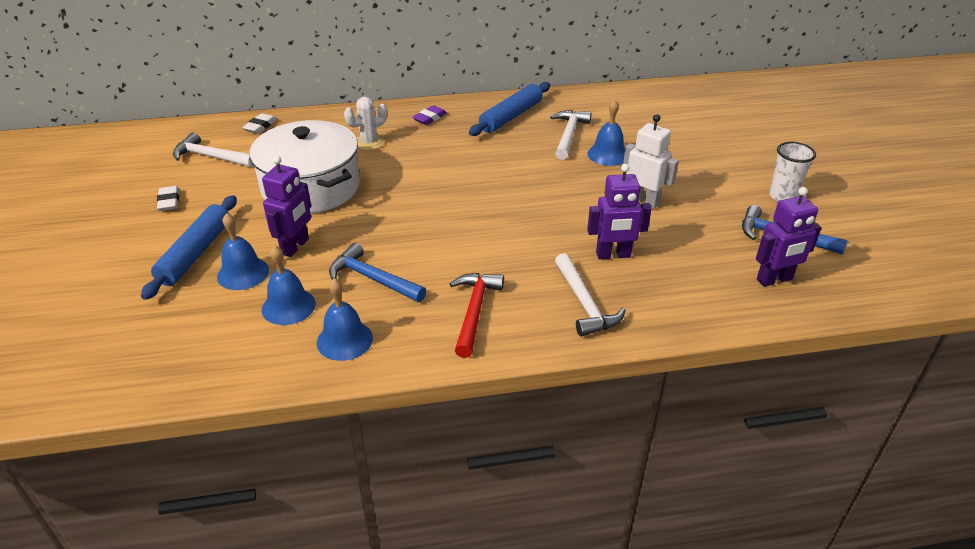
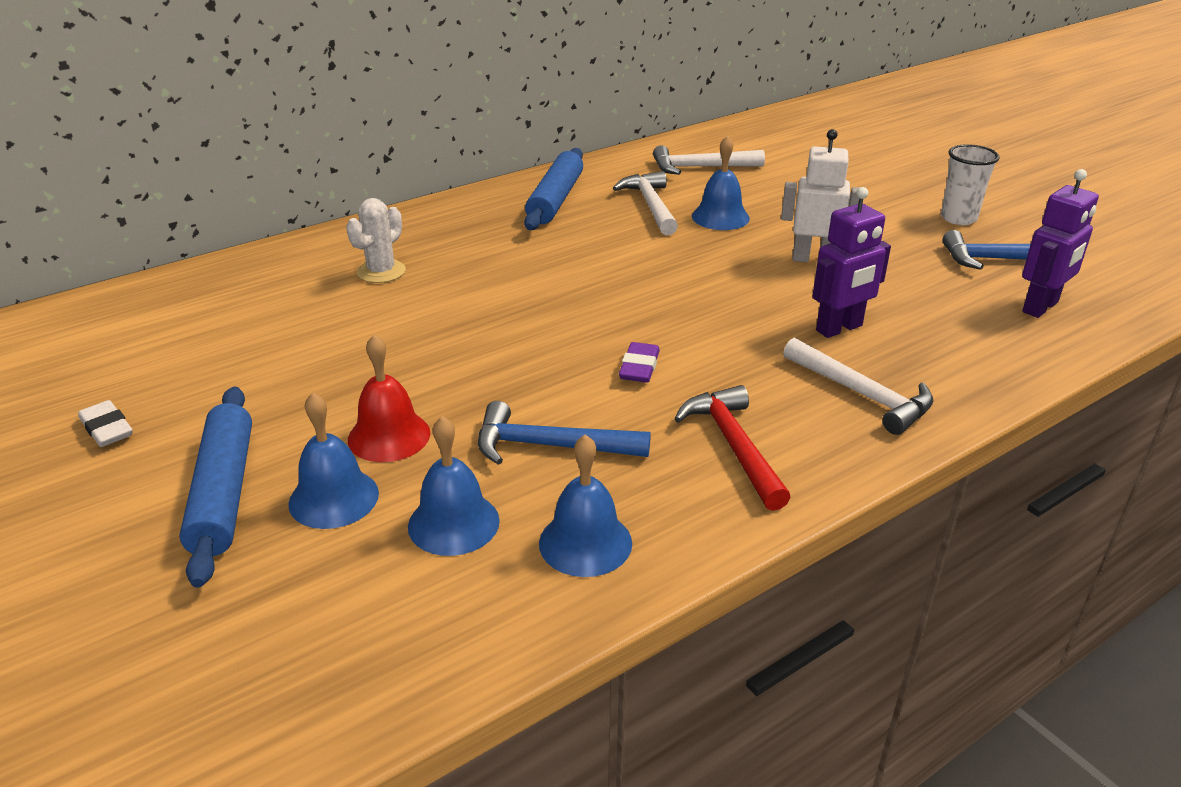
camera: 25 degrees left, 5 degrees down
white hammer [173,132,254,167] -> white hammer moved to [653,145,765,175]
white eraser [242,113,277,134] -> none
white pot [250,120,360,213] -> none
purple robot [262,156,311,257] -> red bell [348,334,430,462]
purple eraser [412,105,447,125] -> purple eraser moved to [619,342,660,383]

